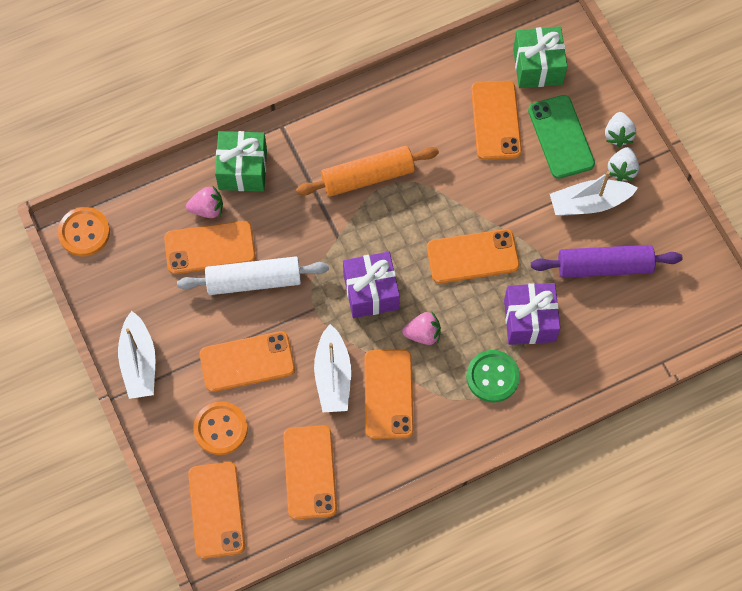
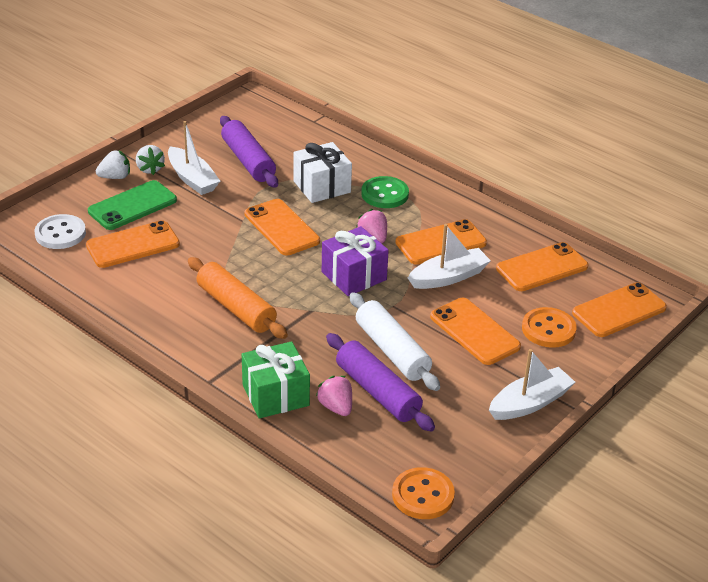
camera: 115 degrees left, 30 degrees down
orange phone [164,221,256,274] -> purple rolling pin [326,333,435,432]
purple gift [504,283,560,345] -> white gift [293,142,352,203]
green gift [513,26,567,88] -> white button [34,214,86,249]
white strawberry [608,147,639,181] -> white strawberry turned 75 degrees clockwise [136,145,165,175]

